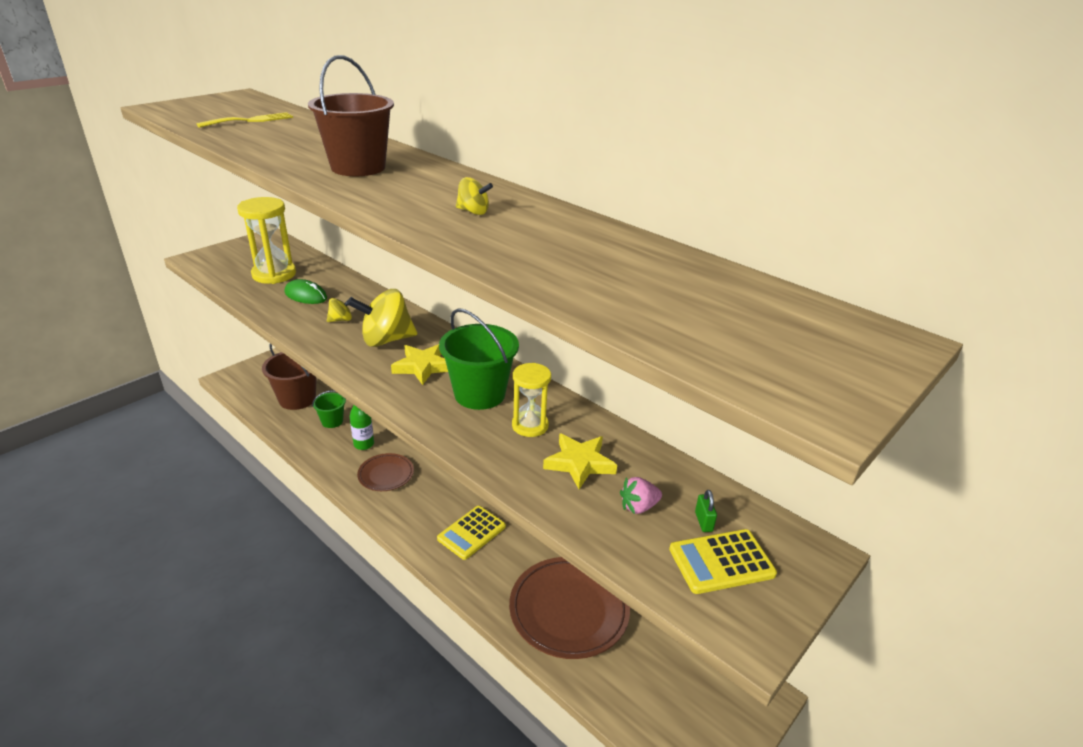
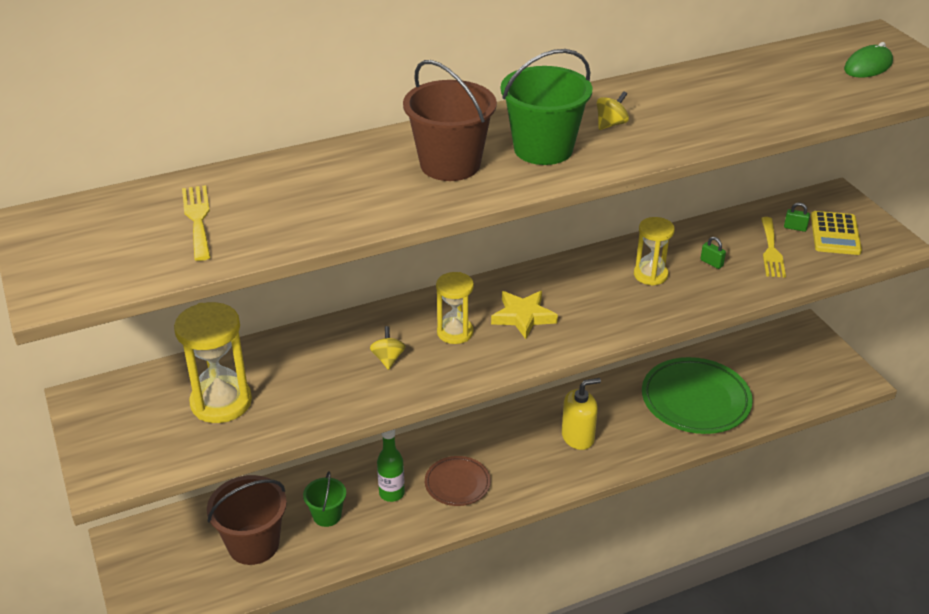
camera: 65 degrees left, 5 degrees up
green mouse [285,279,327,304] -> green mouse moved to [844,42,893,78]
yellow spinning top [347,289,417,347] -> yellow hourglass [436,272,474,344]
yellow calculator [437,506,506,560] -> yellow soap dispenser [562,378,601,450]
green bucket [439,309,519,410] -> green bucket moved to [501,49,593,165]
brown plate [509,557,630,659] -> green plate [642,357,753,434]
yellow star [543,433,617,489] -> green padlock [700,237,726,269]
pink strawberry [620,477,662,514] -> yellow fork [761,217,786,278]

